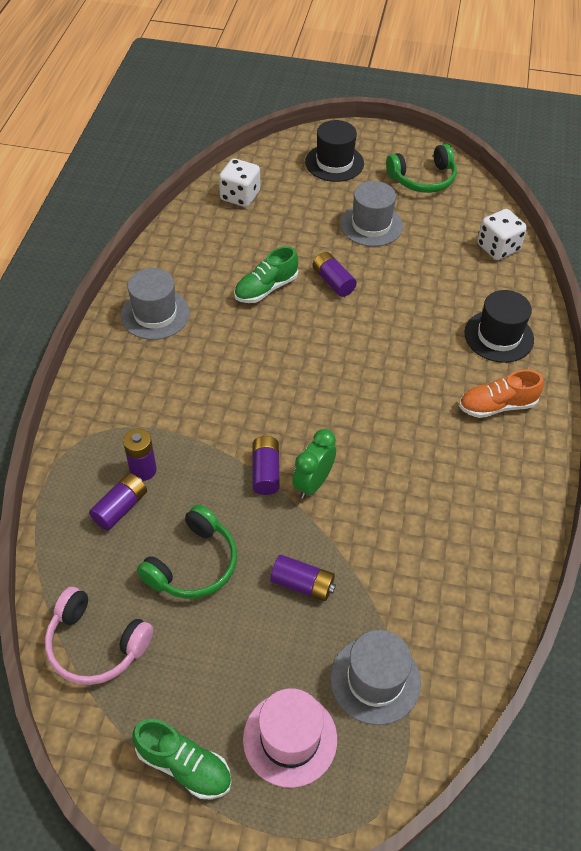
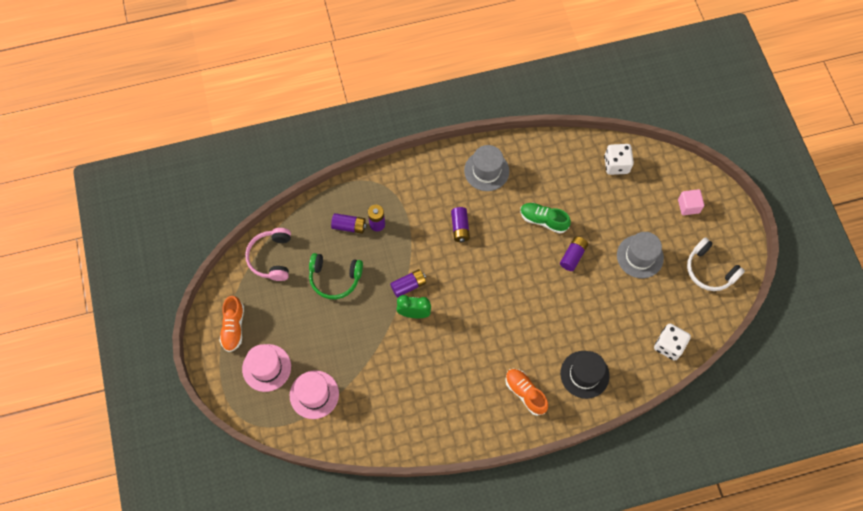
camera: 65 degrees right, 15 degrees up
green shoe [132,719,231,799] -> orange shoe [219,296,244,352]
purple battery [270,555,336,601] -> purple battery moved to [451,207,470,242]
black hat [305,120,364,182] -> pink cube [678,189,704,215]
grey hat [330,630,421,725] -> pink hat [290,370,339,419]
green headphones [386,144,457,193] -> white headphones [687,237,745,291]

